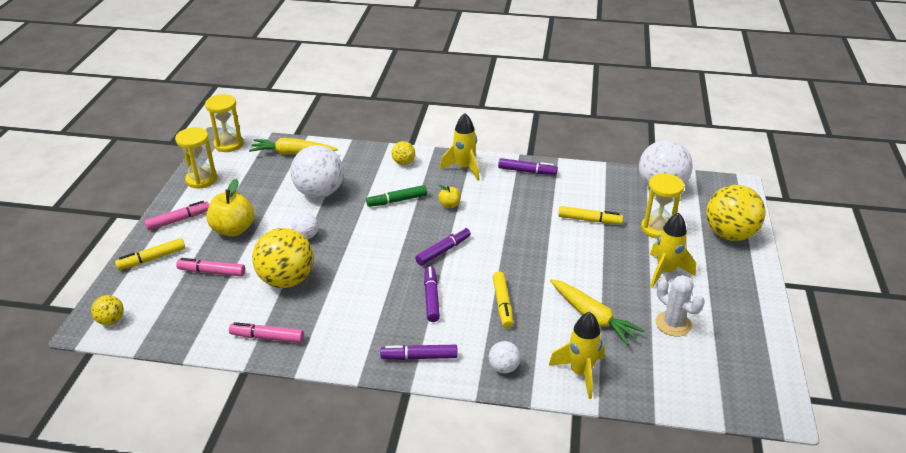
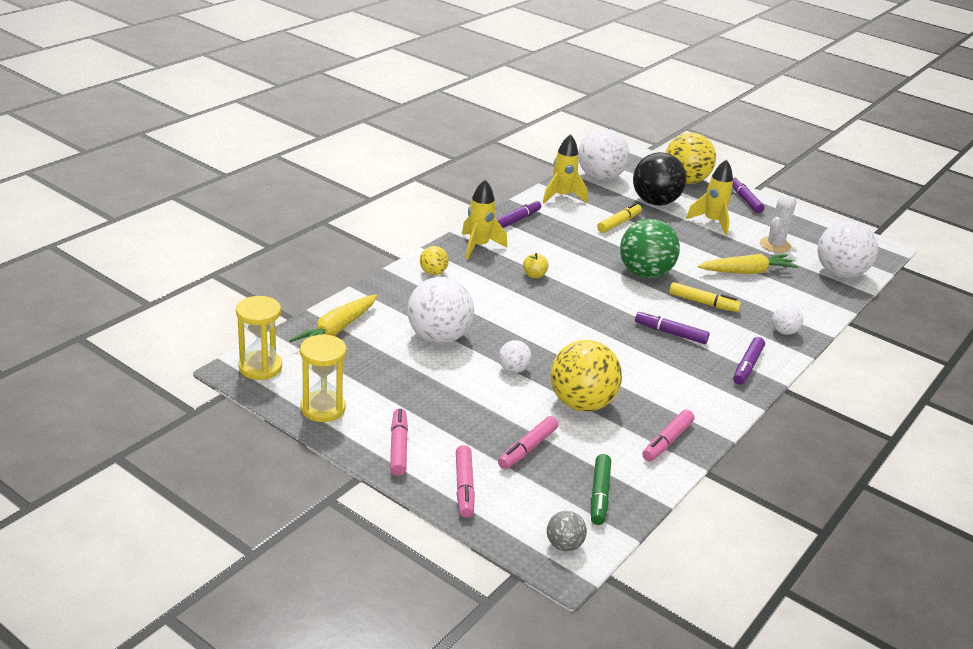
camera: 65 degrees left, 5 degrees down
yellow ball [91,295,124,325] -> grey ball [547,511,587,551]
yellow marker [115,238,185,270] -> pink marker [456,445,475,518]
yellow apple [206,179,254,237] -> none
green marker [366,185,427,207] -> green marker moved to [591,454,611,525]
purple marker [415,227,471,266] -> purple marker moved to [732,177,764,213]
yellow rocket [549,312,605,399] -> yellow rocket moved to [542,134,588,204]
yellow hourglass [641,173,684,239] -> black ball [633,152,686,206]
white cactus [656,275,705,337] -> white cactus turned 45 degrees counterclockwise [760,195,796,253]
none -> green ball [620,219,680,278]
none -> white ball [818,220,878,278]

